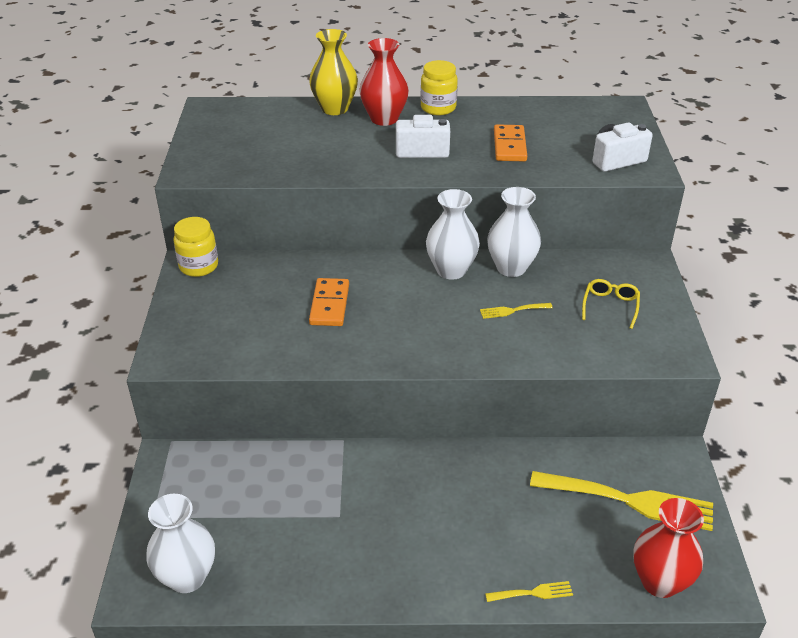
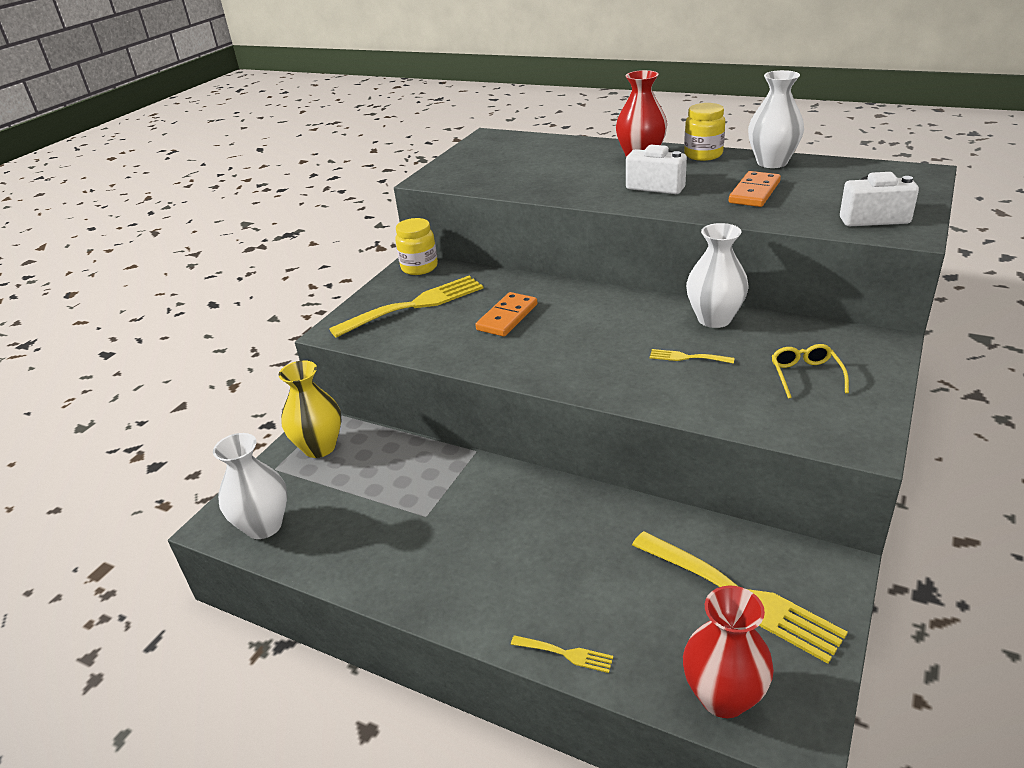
camera: 30 degrees right, 5 degrees down
yellow vase [309,29,358,115] -> yellow vase moved to [279,360,342,458]
white vase [426,189,480,280] -> white vase moved to [748,70,804,168]
yellow glasses [582,279,640,329] -> yellow glasses turned 45 degrees counterclockwise [772,344,849,399]
none -> yellow fork [329,276,484,338]

